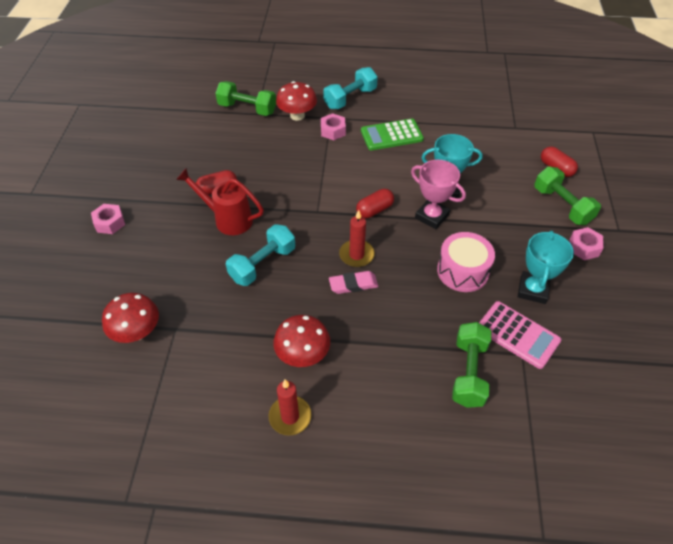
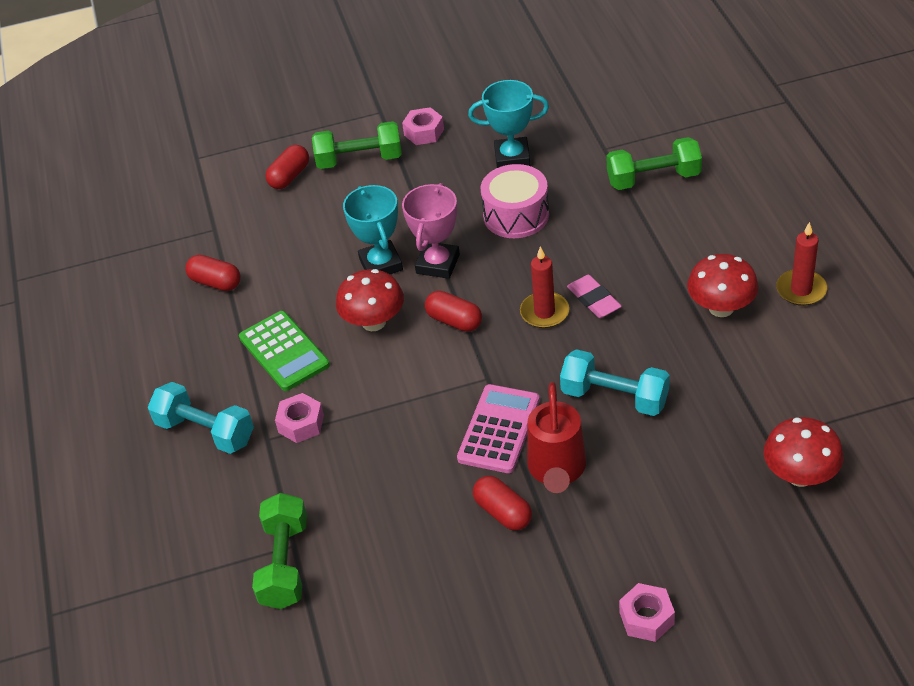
camera: 105 degrees left, 5 degrees down
red mushroom [276,81,317,121] -> red mushroom moved to [336,269,404,331]
pink calculator [479,301,561,369] -> pink calculator moved to [457,384,540,473]
green dumbbell [534,167,601,225] -> green dumbbell turned 45 degrees clockwise [312,121,402,169]
none -> red capsule [185,255,241,291]

